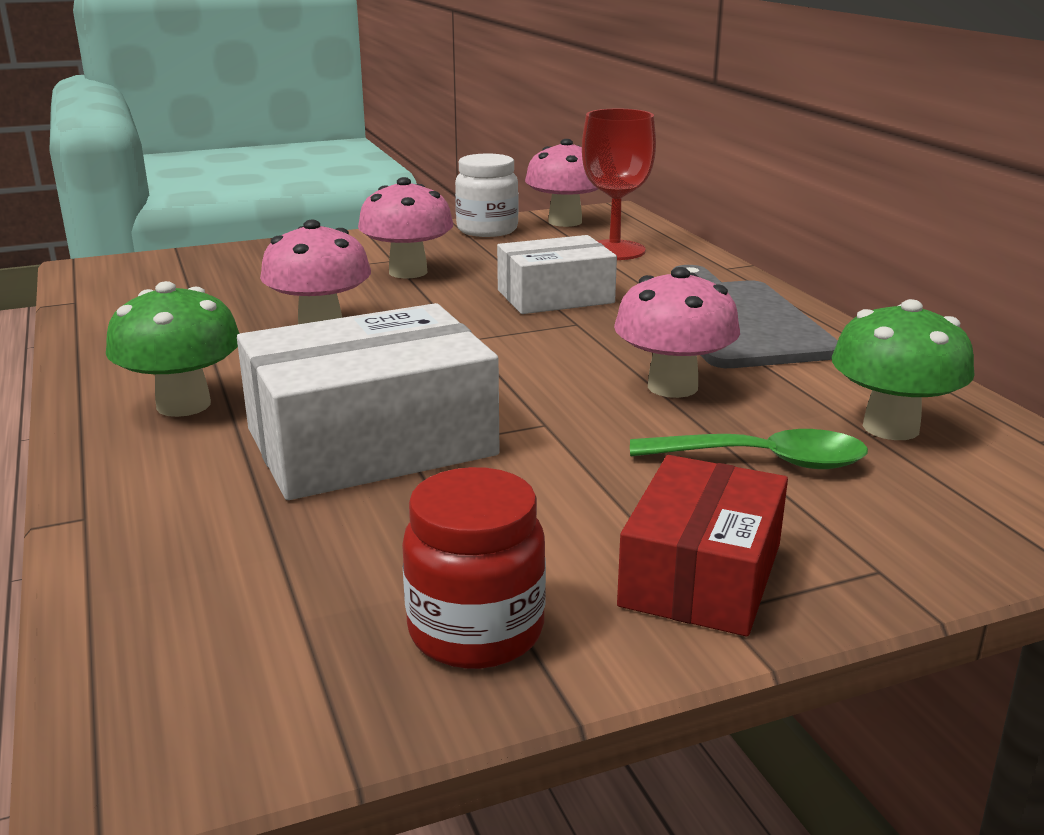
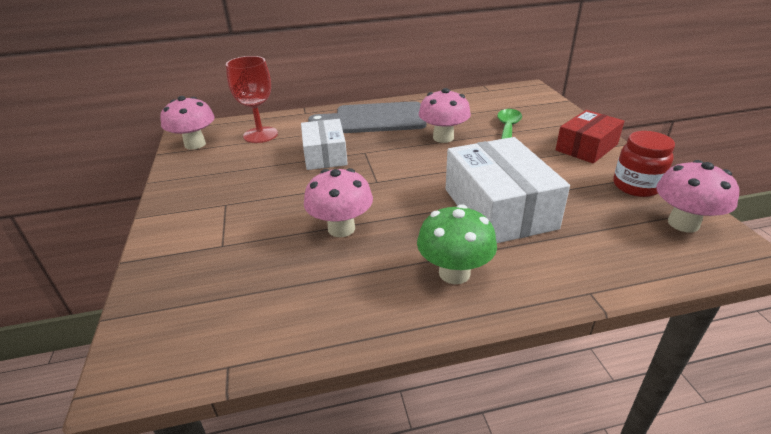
camera: 80 degrees left, 10 degrees up
pink mushroom [358,177,453,279] -> pink mushroom moved to [656,160,739,232]
white jar [455,154,519,237] -> none
red box [617,455,788,636] -> red box turned 75 degrees counterclockwise [556,110,624,164]
green mushroom [832,299,975,440] -> none

